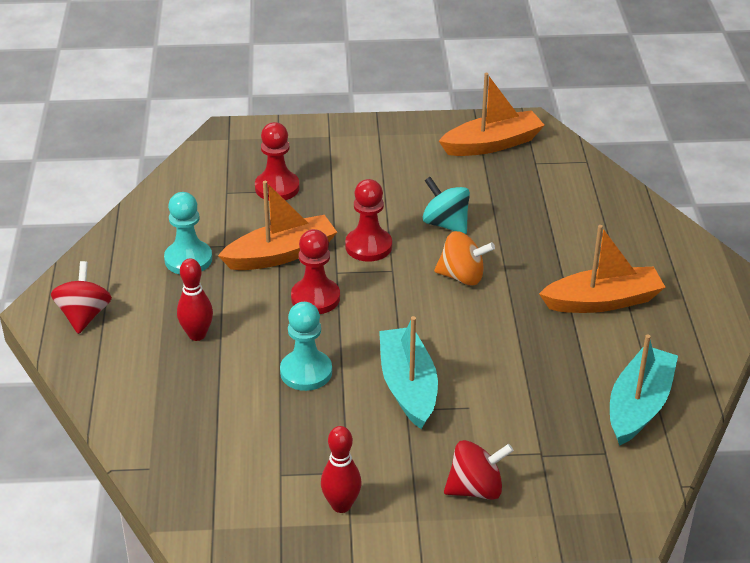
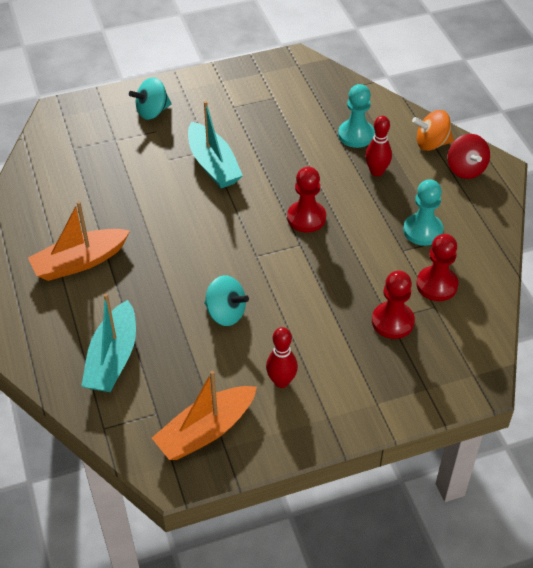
camera: 165 degrees right, 10 degrees up
orange boat [218,181,337,270] -> none
turquoise pawn [280,302,332,391] -> turquoise pawn moved to [338,84,375,148]
red bowling pin [321,426,361,513] -> red bowling pin moved to [266,327,298,388]
red pawn [345,179,392,262] -> red pawn moved to [416,234,459,301]
orange spinning top [434,231,495,285] -> orange spinning top moved to [412,110,454,151]
red spinning top [444,440,514,500] -> turquoise spinning top [129,77,172,120]
turquoise boat [610,334,678,446] -> turquoise boat moved to [81,293,136,392]

